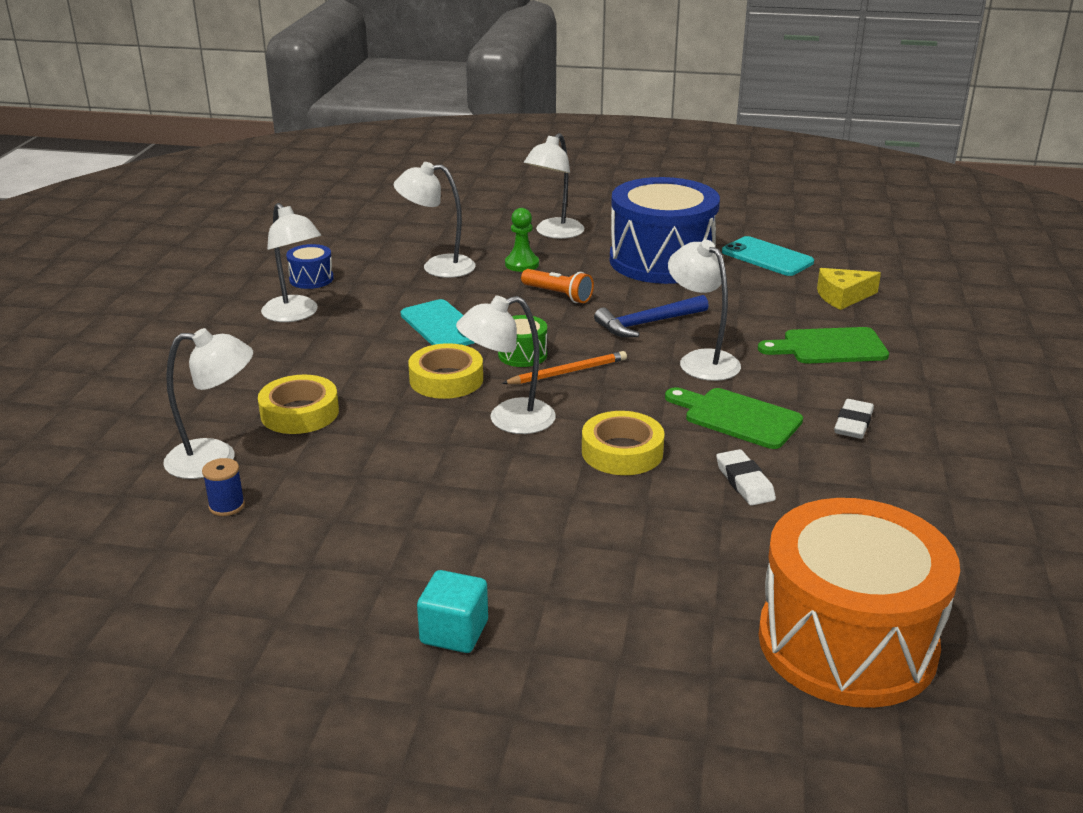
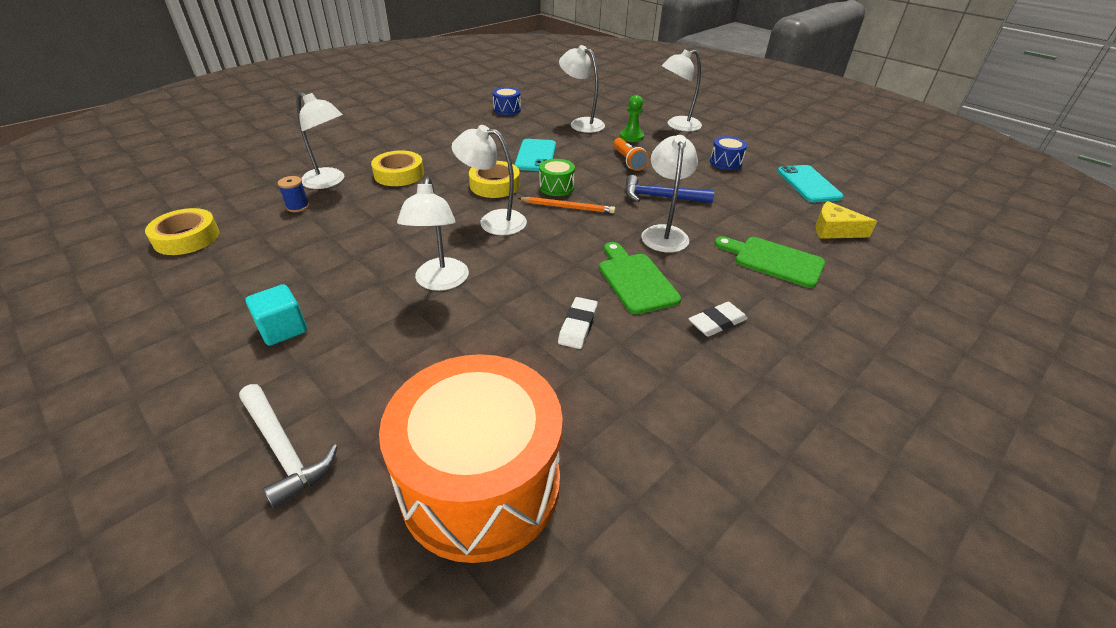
camera: 35 degrees right, 10 degrees up
white lamp [261,203,321,322] -> white lamp moved to [397,177,469,291]
yellow tape [582,411,665,475] -> yellow tape moved to [145,208,219,255]
blue drum [610,177,720,284] -> blue drum [710,136,747,170], size x0.40
none -> white hammer [239,384,338,509]

